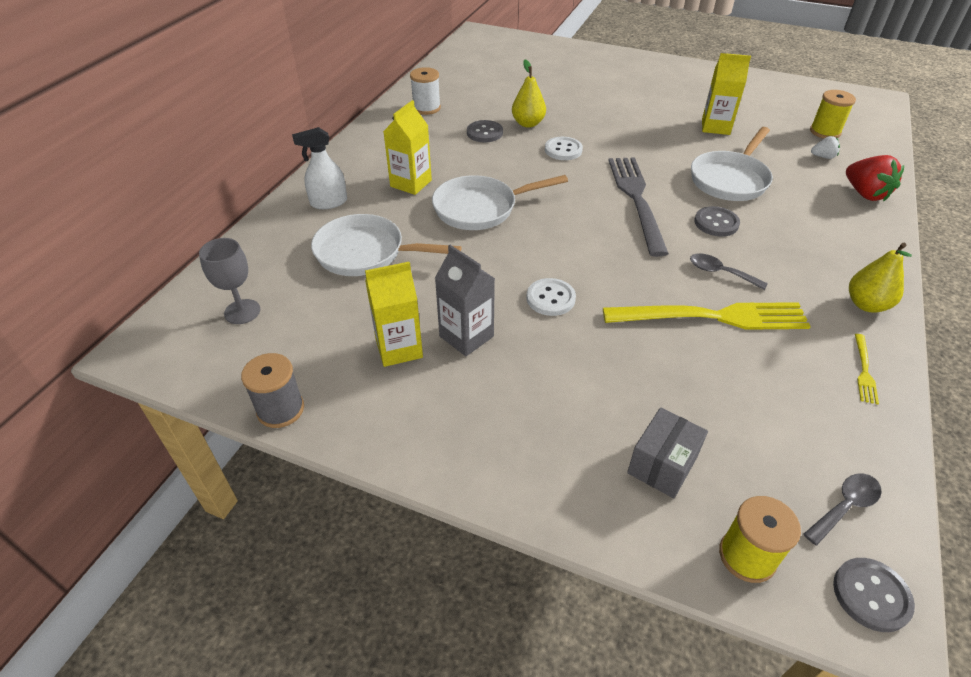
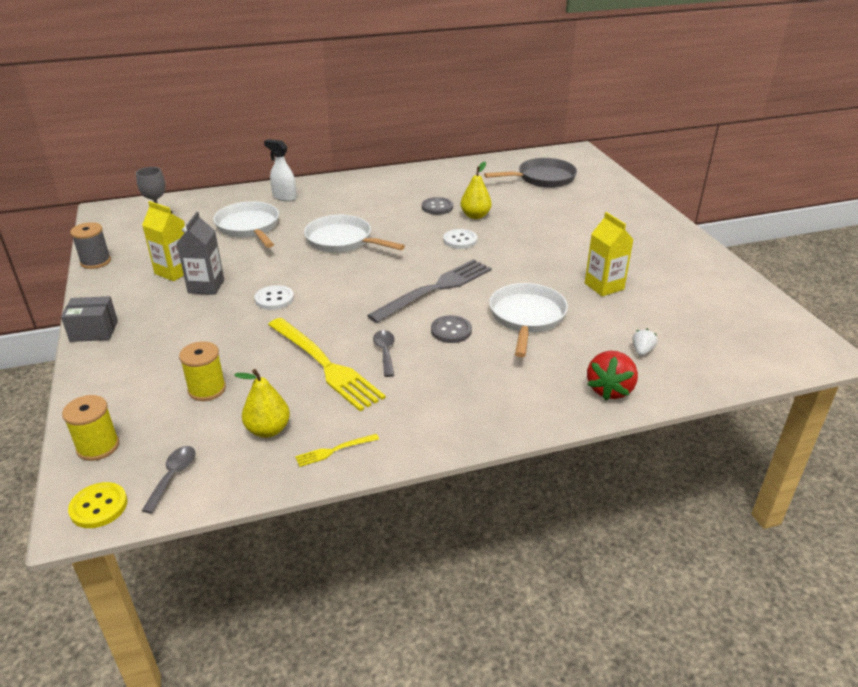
camera: 50 degrees right, 10 degrees down
yellow carton [383,100,432,195] -> none
white spool [410,67,441,115] -> none
grey box [627,407,708,498] -> grey box moved to [61,296,118,342]
white pan [691,127,773,201] -> white pan turned 105 degrees clockwise [489,283,568,358]
grey spoon [804,474,882,546] -> grey spoon turned 90 degrees counterclockwise [142,446,196,513]
yellow spool [810,90,856,138] -> yellow spool moved to [179,341,226,401]
white strawberry [811,136,840,159] -> white strawberry turned 120 degrees counterclockwise [633,329,658,356]
grey button [833,558,915,632] -> yellow button [68,482,127,528]
yellow pear [849,243,912,313] -> yellow pear moved to [234,369,290,438]
none -> grey pan [484,158,577,188]

